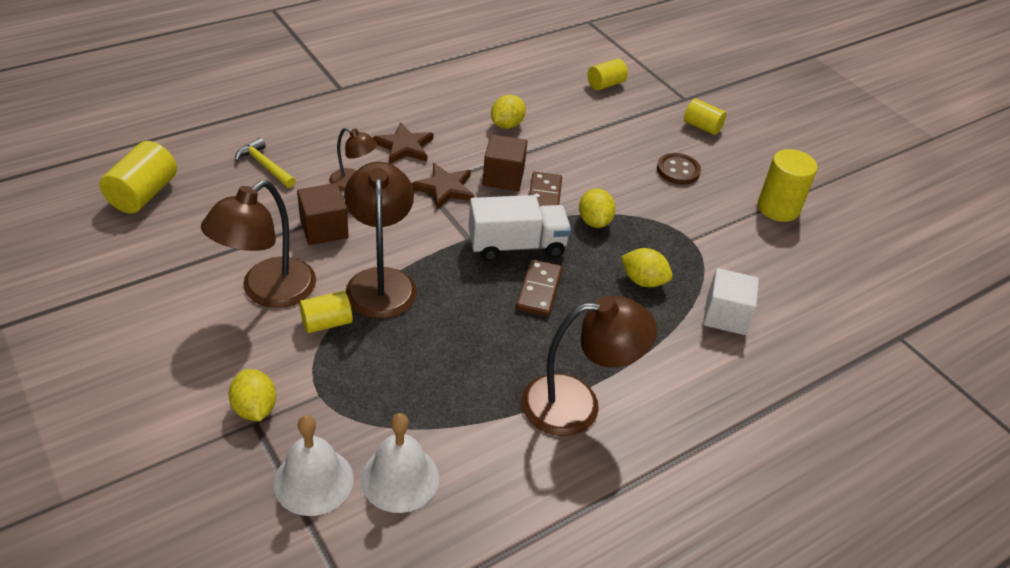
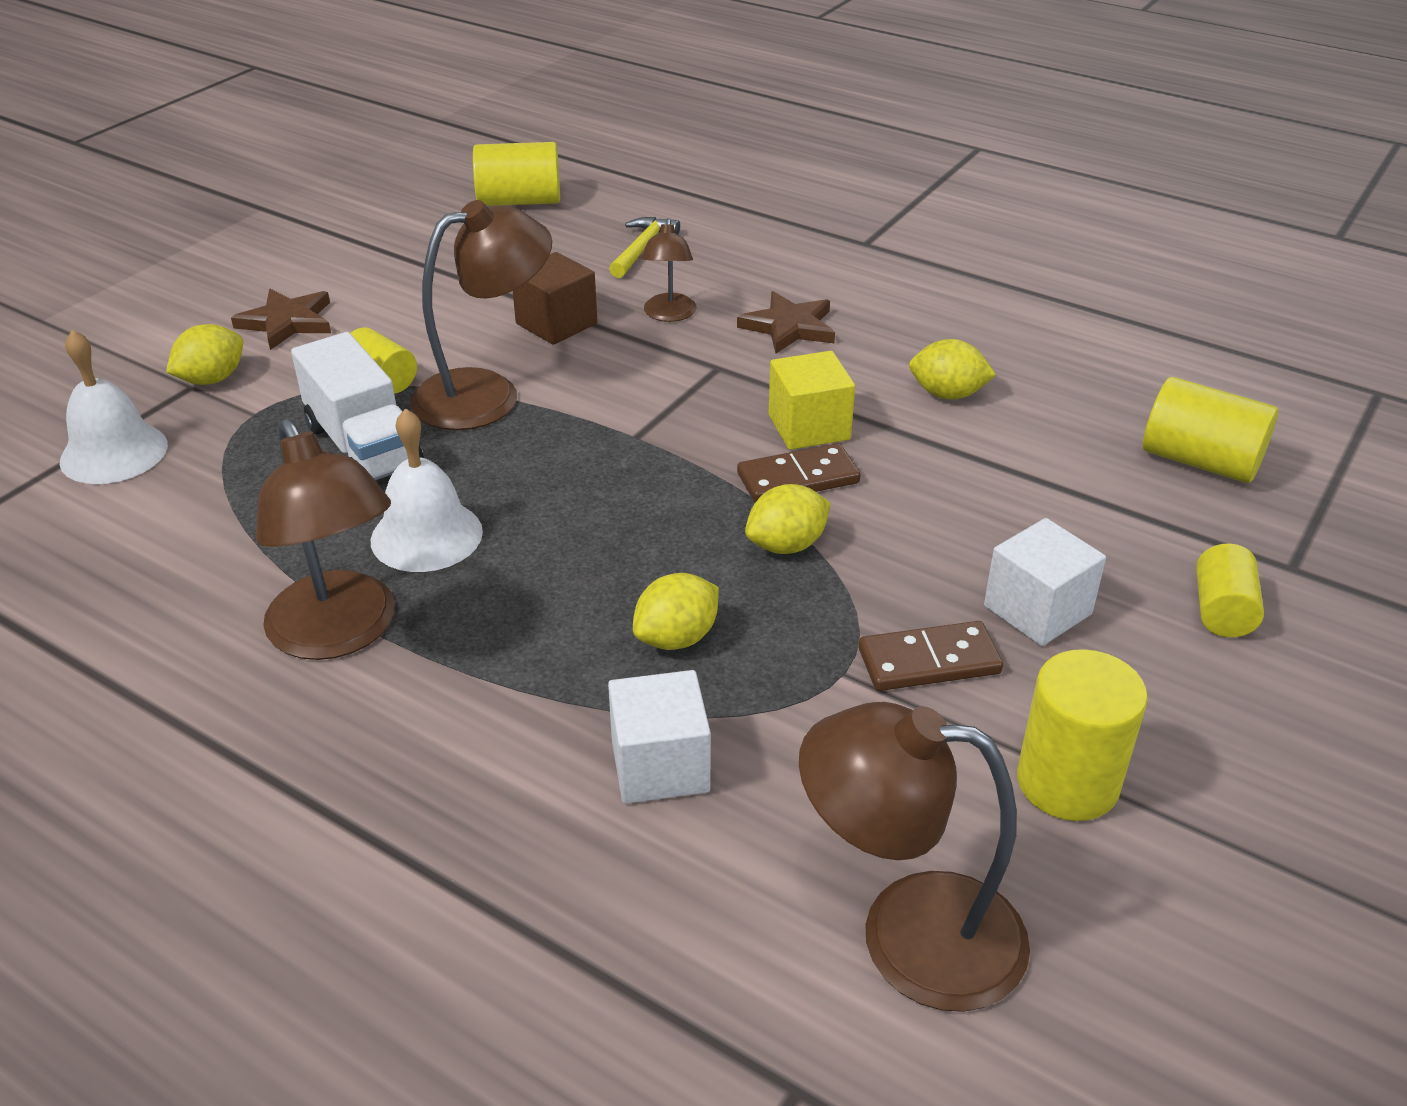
camera: 70 degrees right, 5 degrees down
brown lamp [201,180,316,308] -> brown lamp moved to [799,702,1030,1012]
white bell [361,413,439,513] -> white bell moved to [371,408,483,572]
brown star [411,163,474,209] -> brown star moved to [231,289,331,350]
white truck [468,195,571,261] -> white truck moved to [291,332,424,480]
brown cube [483,134,528,191] -> yellow cube [769,351,855,450]
brown domino [516,259,563,317] -> brown domino moved to [858,621,1003,691]
yellow cylinder [588,58,628,90] -> yellow cylinder [1143,377,1278,483], size x1.55
yellow lemon [621,248,673,287] -> yellow lemon turned 45 degrees clockwise [633,573,719,650]
brown button [657,153,701,185] -> white cube [984,518,1106,646]

